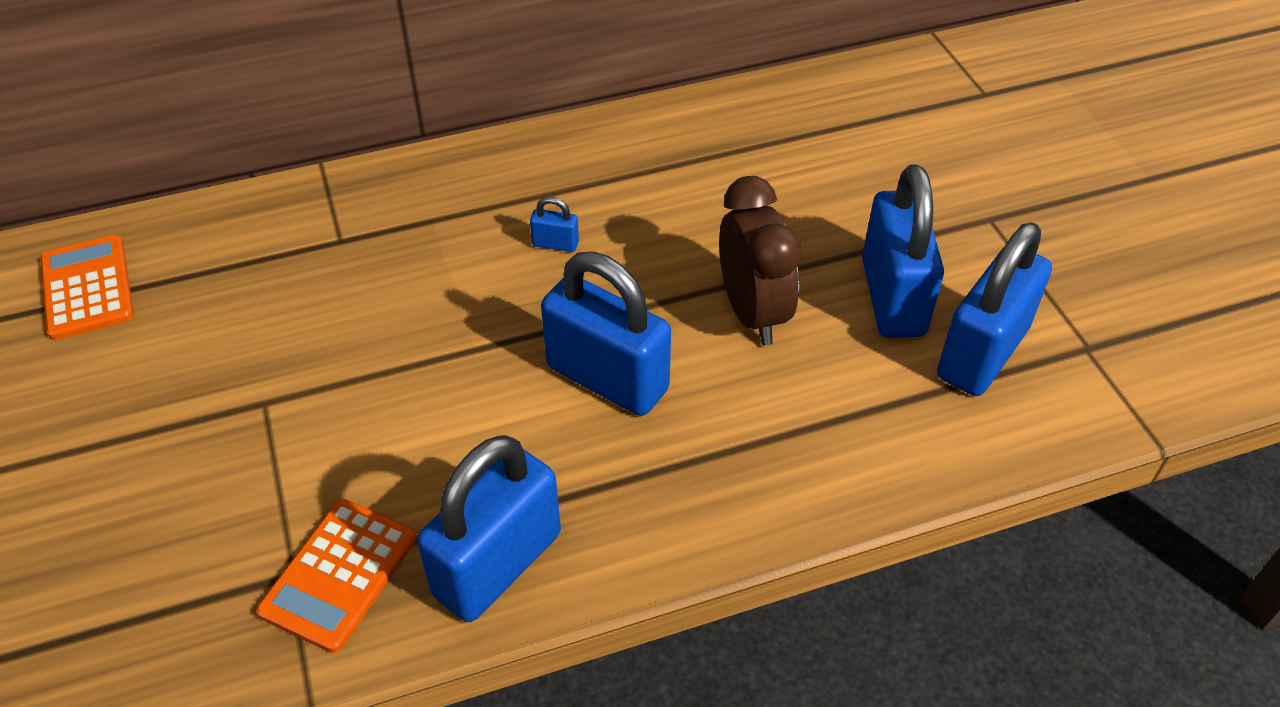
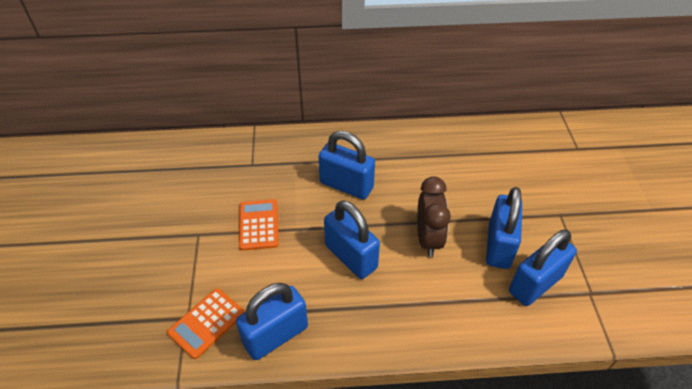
camera: 15 degrees right, 0 degrees up
orange calculator [40,235,134,340] -> orange calculator moved to [239,199,279,251]
blue padlock [530,197,579,252] -> blue padlock [319,131,375,199], size x2.46

